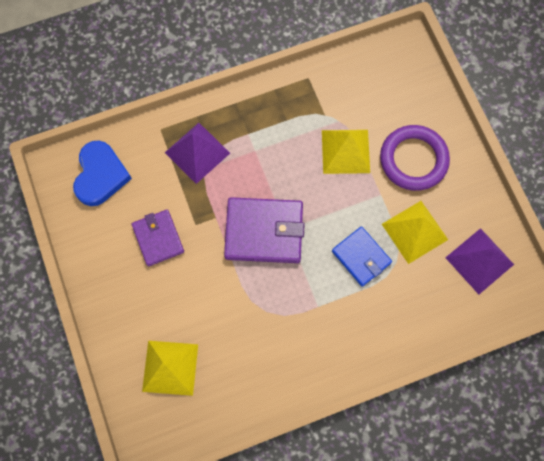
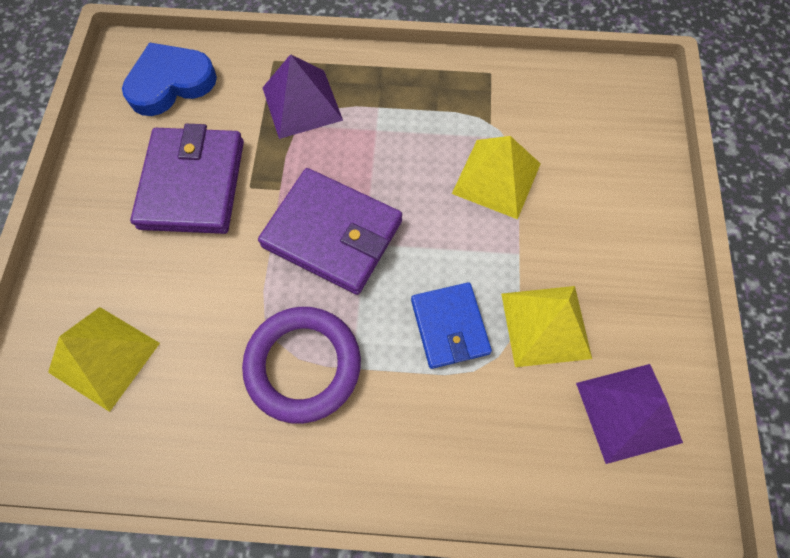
camera: 25 degrees right, 5 degrees down
blue heart [73,141,132,206] -> blue heart turned 150 degrees counterclockwise [122,42,217,116]
purple wallet [132,210,184,266] -> purple wallet [130,124,244,234], size x1.59
purple ring [380,125,450,191] -> purple ring moved to [242,307,361,424]

